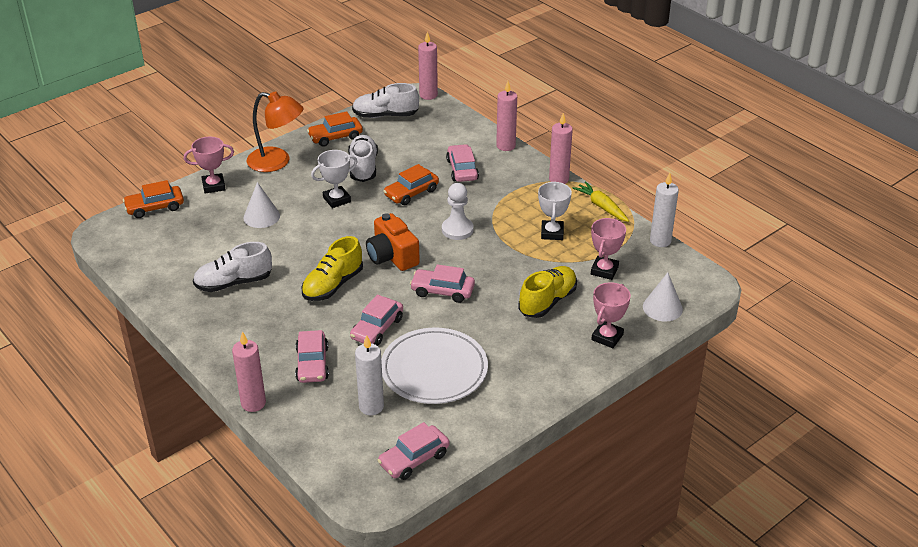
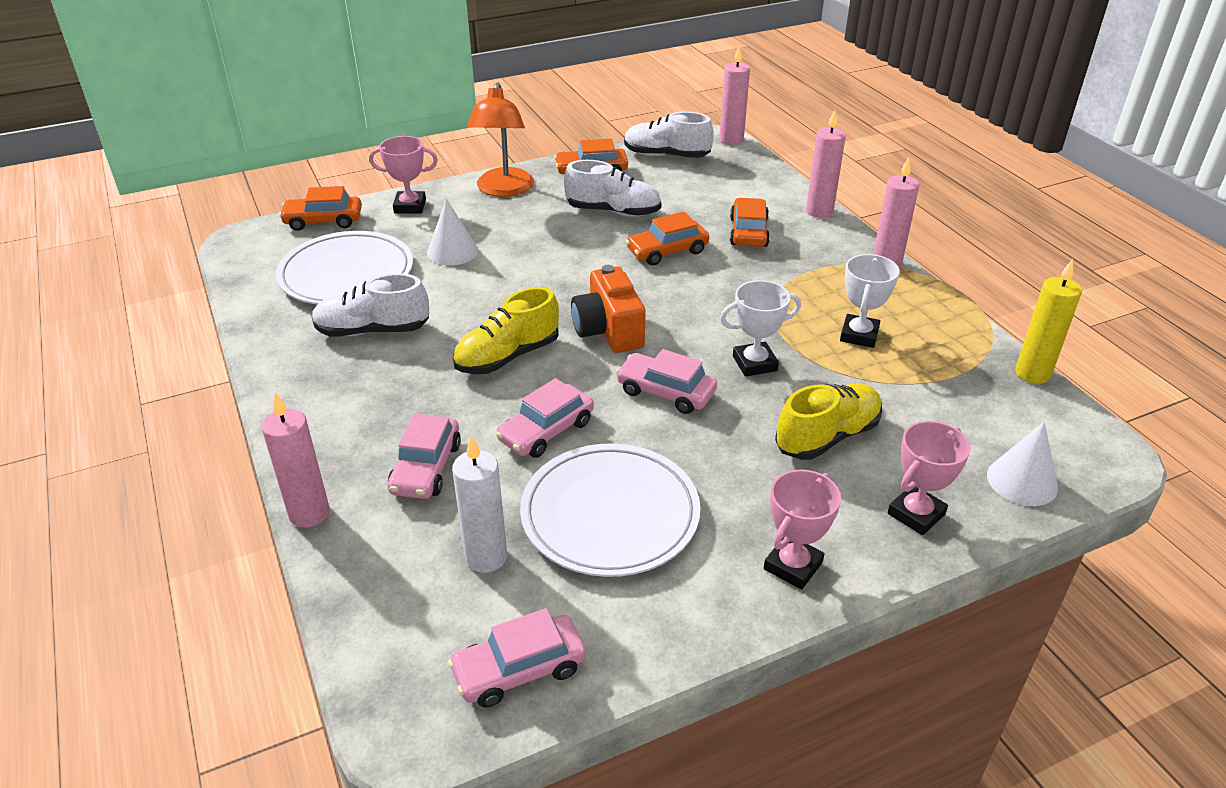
camera: 15 degrees right, 0 degrees up
orange lamp [247,91,304,172] -> orange lamp turned 60 degrees clockwise [467,82,534,197]
white trophy [311,150,358,208] -> white trophy moved to [720,280,801,377]
white shoe [348,135,378,182] -> white shoe turned 90 degrees clockwise [564,160,661,217]
white pawn [442,183,474,240] -> none
pink car [446,144,479,182] -> orange car [730,198,770,247]
yellow carrot [573,182,629,222] -> none
pink trophy [591,218,626,280] -> pink trophy moved to [764,470,841,589]
white candle [650,173,679,247] -> yellow candle [1015,259,1082,384]
none -> white plate [276,231,413,305]

